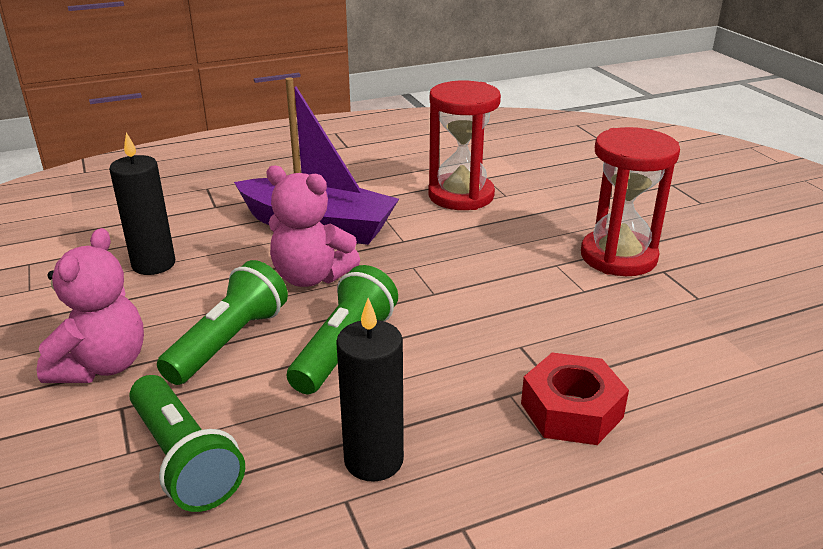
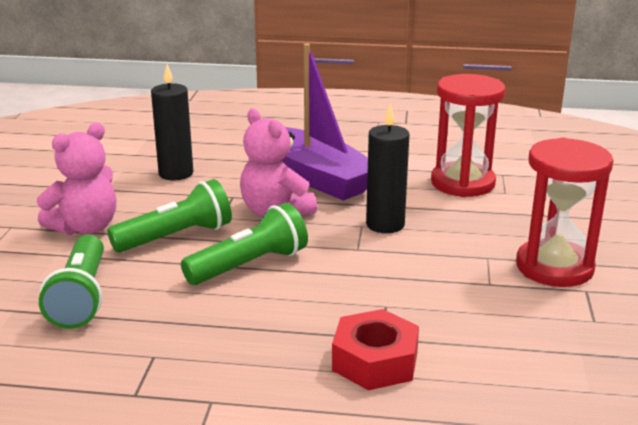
camera: 30 degrees right, 5 degrees down
black candle [336,298,404,482] -> black candle moved to [366,104,409,233]

